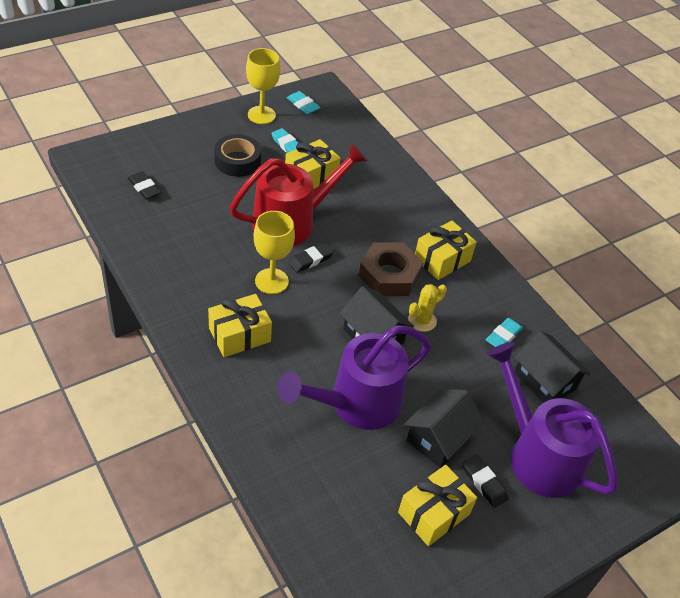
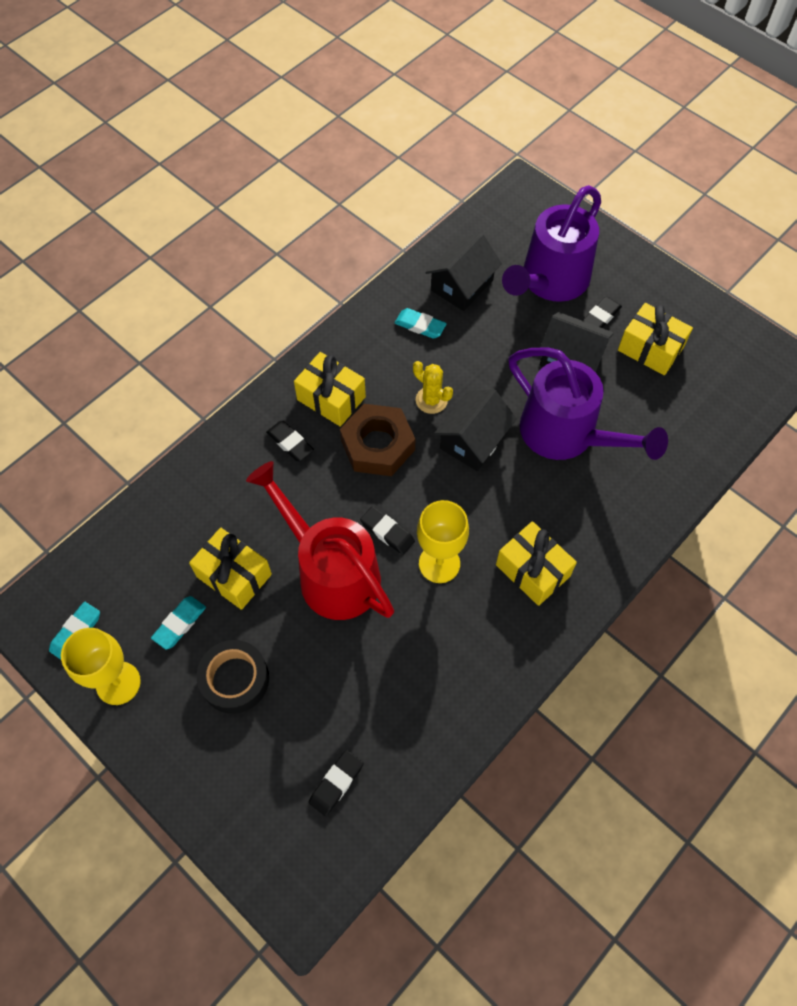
camera: 100 degrees left, 15 degrees up
none -> black eraser [266,421,314,461]

